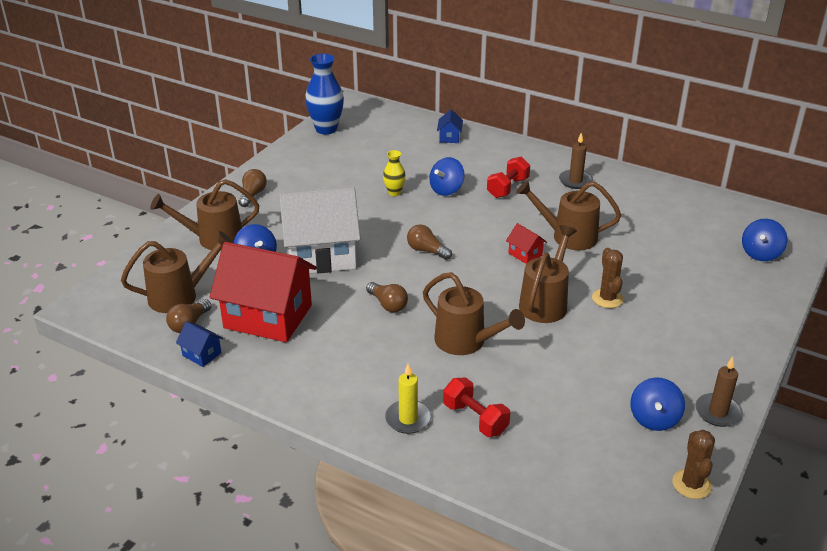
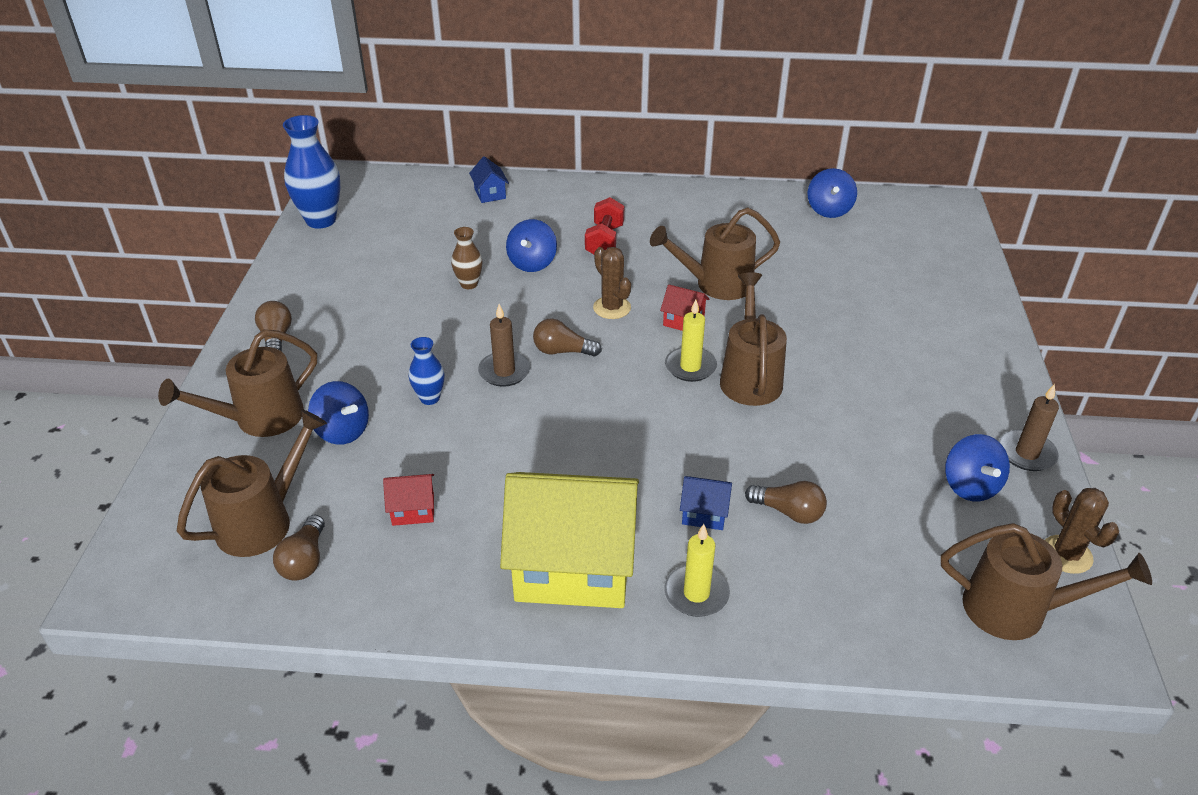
camera: 25 degrees left, 5 degrees up
blue house [176,321,223,367] -> blue house moved to [680,476,732,530]
red house [210,242,317,342] -> red house [383,474,434,526], size x0.40
white house [279,187,361,274] -> blue vase [409,337,445,405]
brown light bulb [366,282,408,312] -> brown light bulb moved to [745,481,827,524]
yellow vase [383,150,406,196] -> brown vase [451,227,483,289]
brown watering can [423,272,525,355] -> brown watering can moved to [941,523,1152,640]
red dumbbell [443,377,510,437] -> none
brown candle [559,133,593,189] -> brown candle moved to [478,304,530,387]
brown cactus [592,248,624,308] -> brown cactus moved to [593,247,631,319]
blue spinning top [742,219,787,261] -> blue spinning top moved to [808,168,857,218]
none -> yellow house [500,472,639,608]
none -> yellow candle [665,299,717,382]

